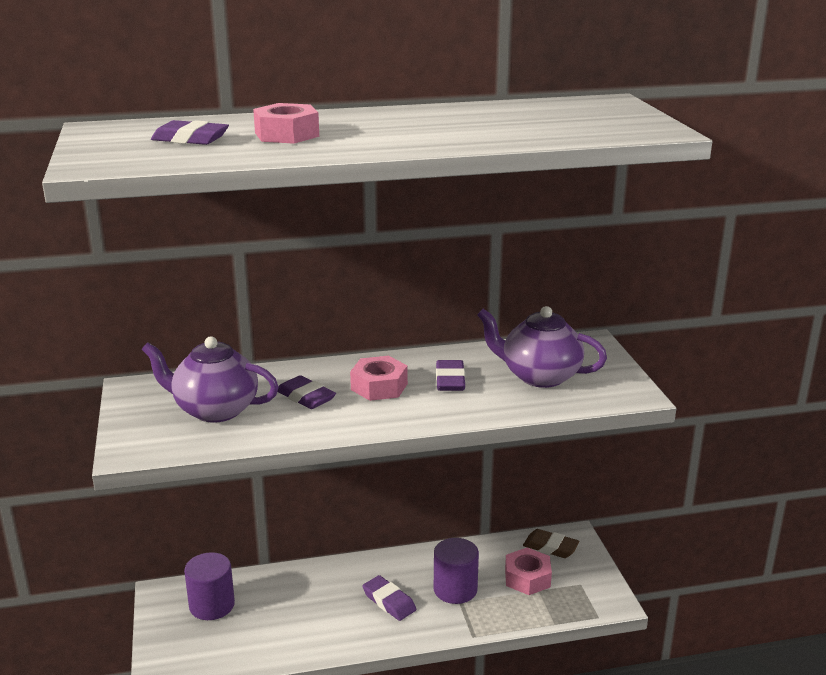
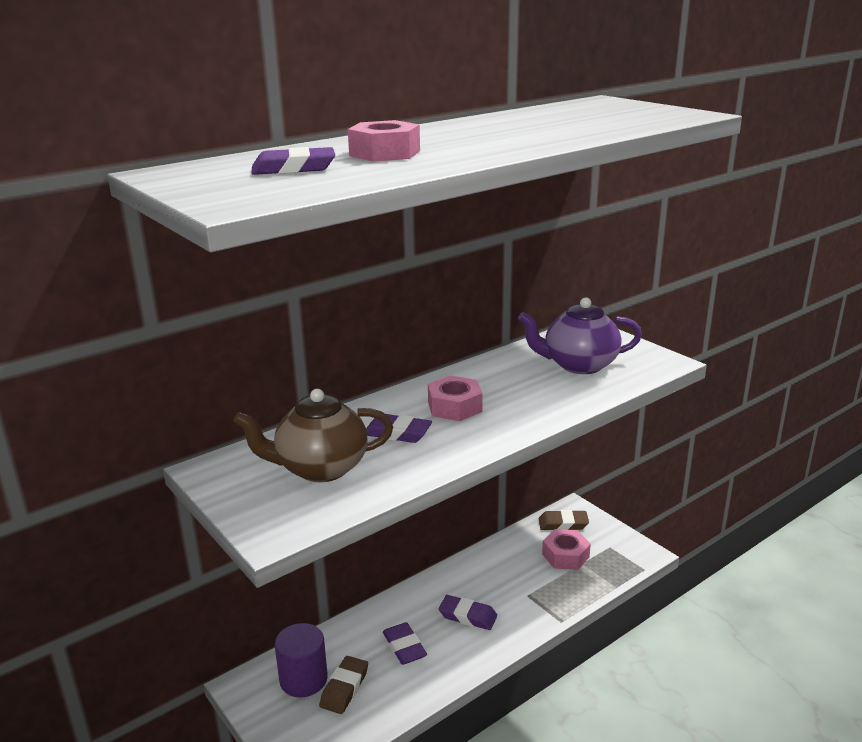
camera: 25 degrees left, 0 degrees up
purple teapot [142,336,279,423] -> brown teapot [234,389,393,482]
purple cylinder [434,538,479,604] -> none
purple eraser [436,360,465,391] -> purple eraser moved to [383,622,427,665]
none -> brown eraser [319,656,368,714]

